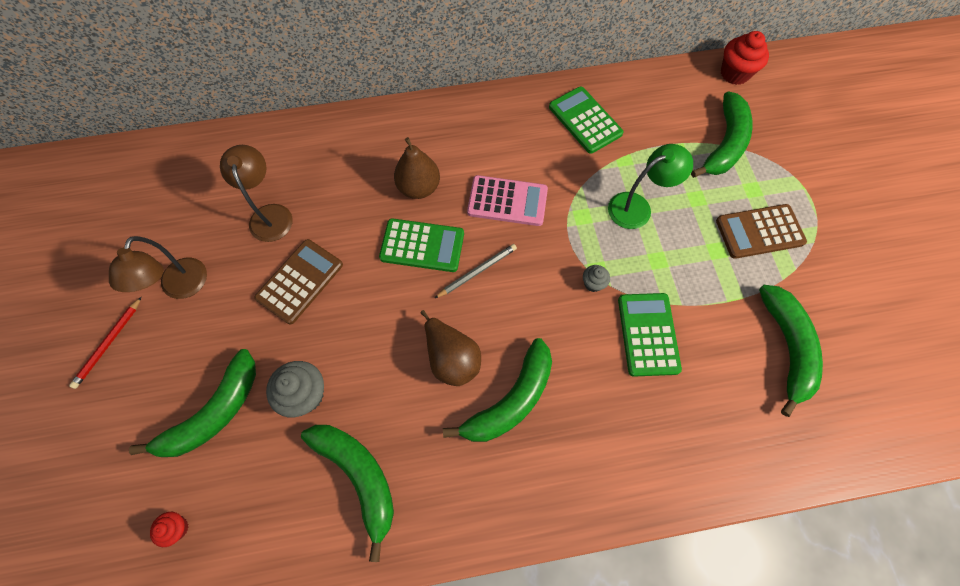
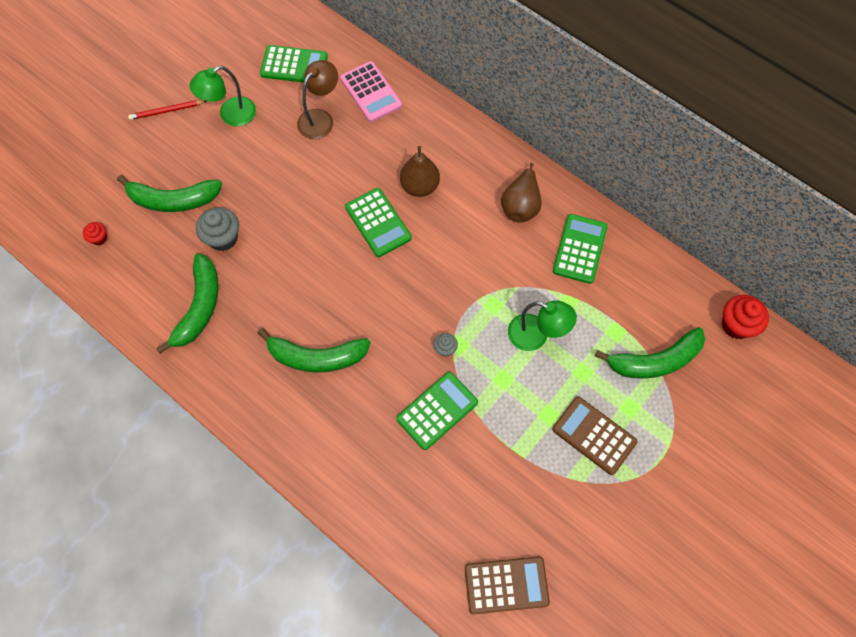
camera: 50 degrees right, 0 degrees up
brown lamp [109,236,207,299] -> green lamp [189,66,256,126]
brown calculator [254,239,343,325] -> brown calculator moved to [465,556,550,614]
brown pear [420,310,481,386] -> brown pear moved to [501,163,542,222]
grey pencil [435,244,517,298] -> none
pink calculator [467,175,548,226] -> pink calculator moved to [340,61,402,122]
green banana [759,285,823,417] -> none
none -> green calculator [260,45,328,83]

